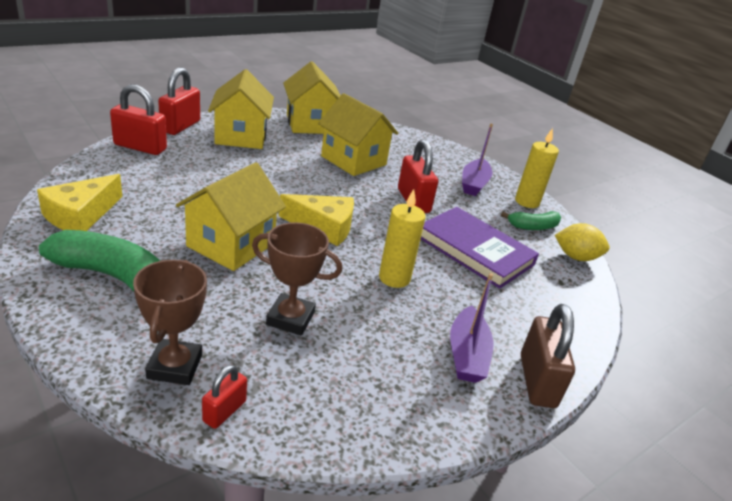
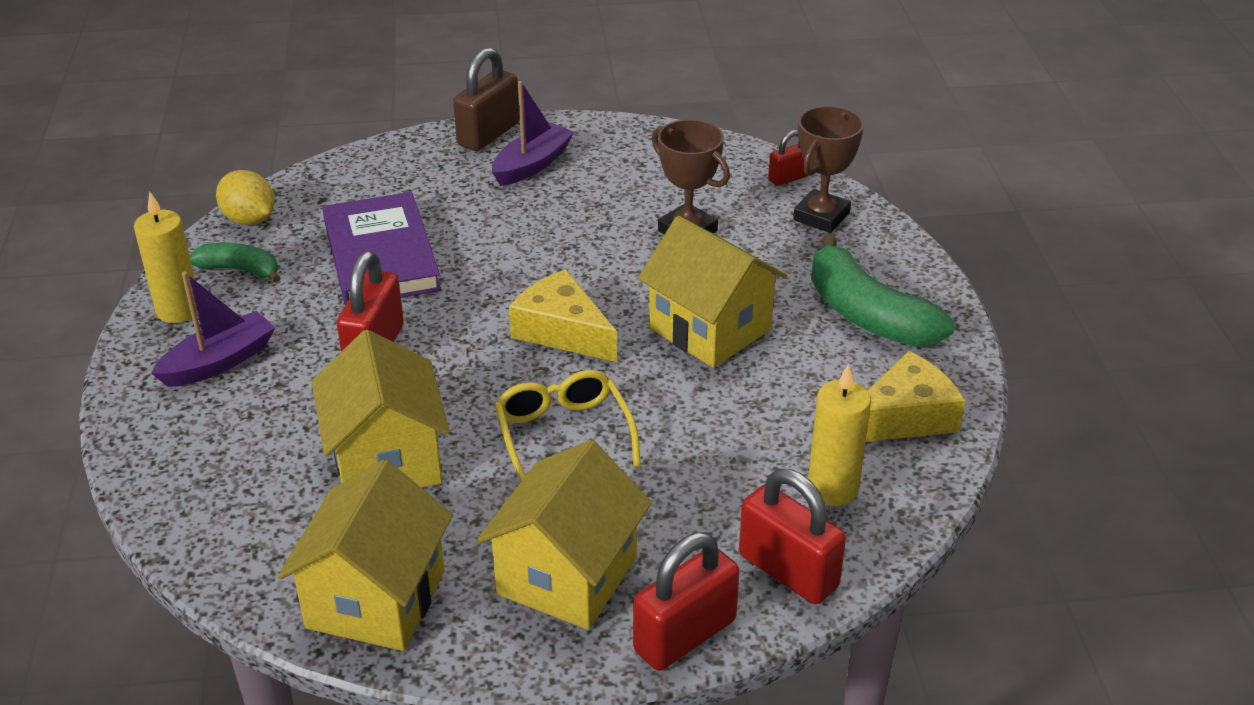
camera: 145 degrees left, 5 degrees up
yellow house [176,162,286,271] -> yellow house turned 75 degrees clockwise [638,216,787,368]
yellow candle [379,189,426,288] -> yellow candle moved to [808,364,871,506]
none -> yellow glasses [495,370,641,482]

